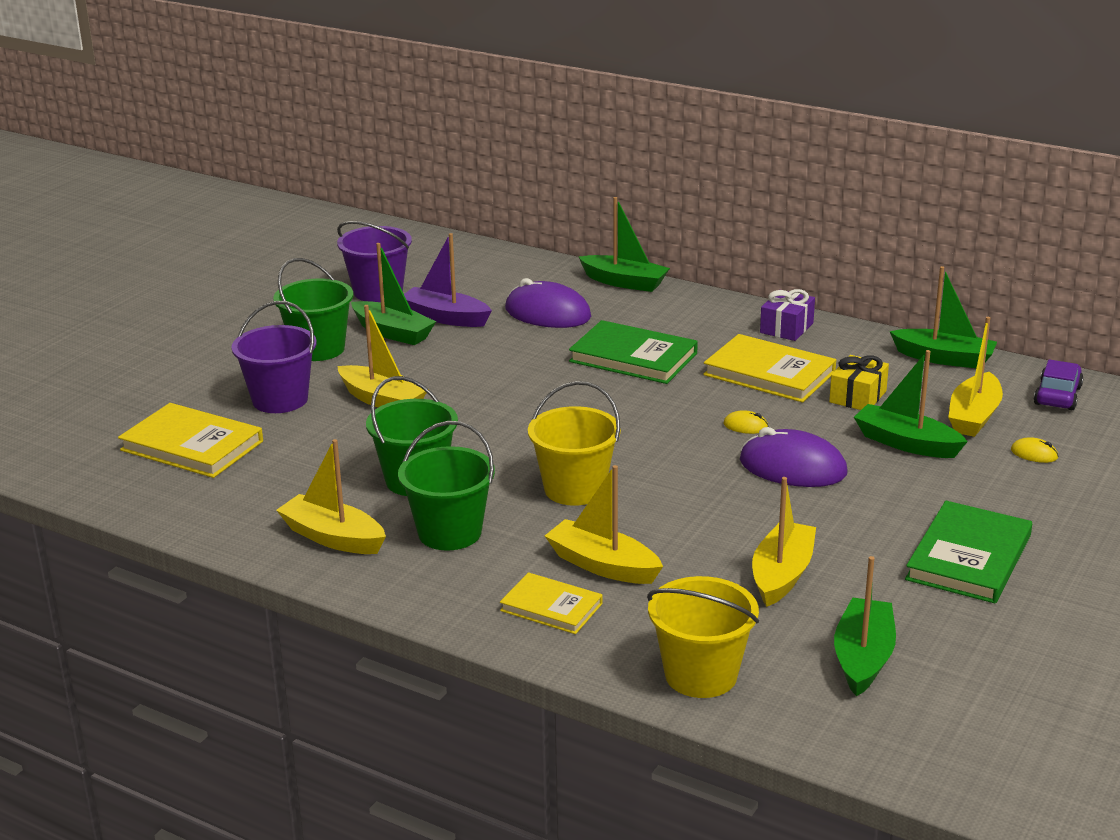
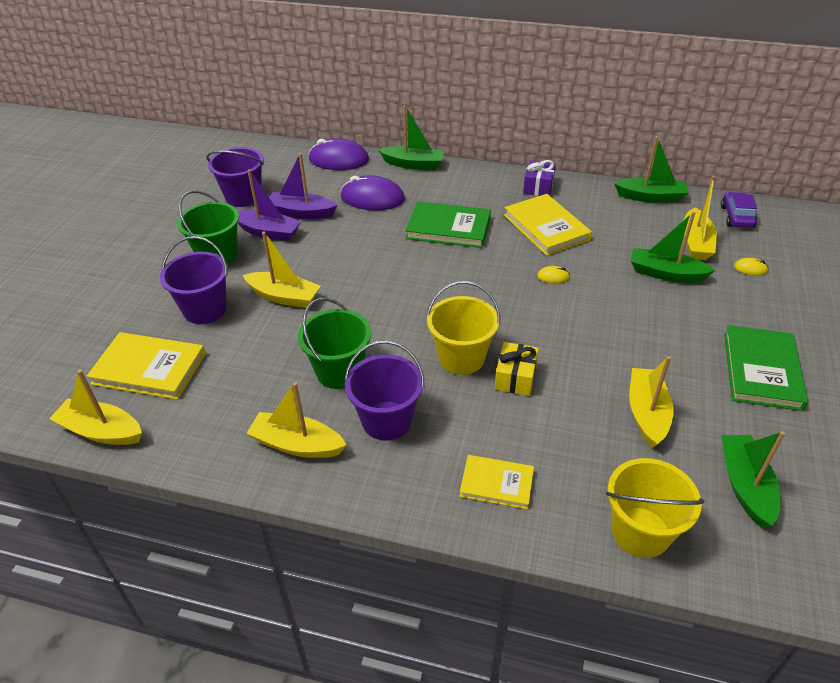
camera: 15 degrees left, 15 degrees up
green boat [351,243,436,345] -> purple boat [238,169,301,241]
green bucket [398,421,495,551] -> purple bucket [344,341,424,441]
yellow boat [545,465,663,584] -> yellow boat moved to [49,370,142,445]
yellow book [703,334,836,402] -> yellow book turned 45 degrees clockwise [504,194,592,256]
purple mouse [740,427,848,487] -> purple mouse moved to [309,138,369,170]
yellow gift [829,355,889,410] -> yellow gift moved to [495,342,539,396]

